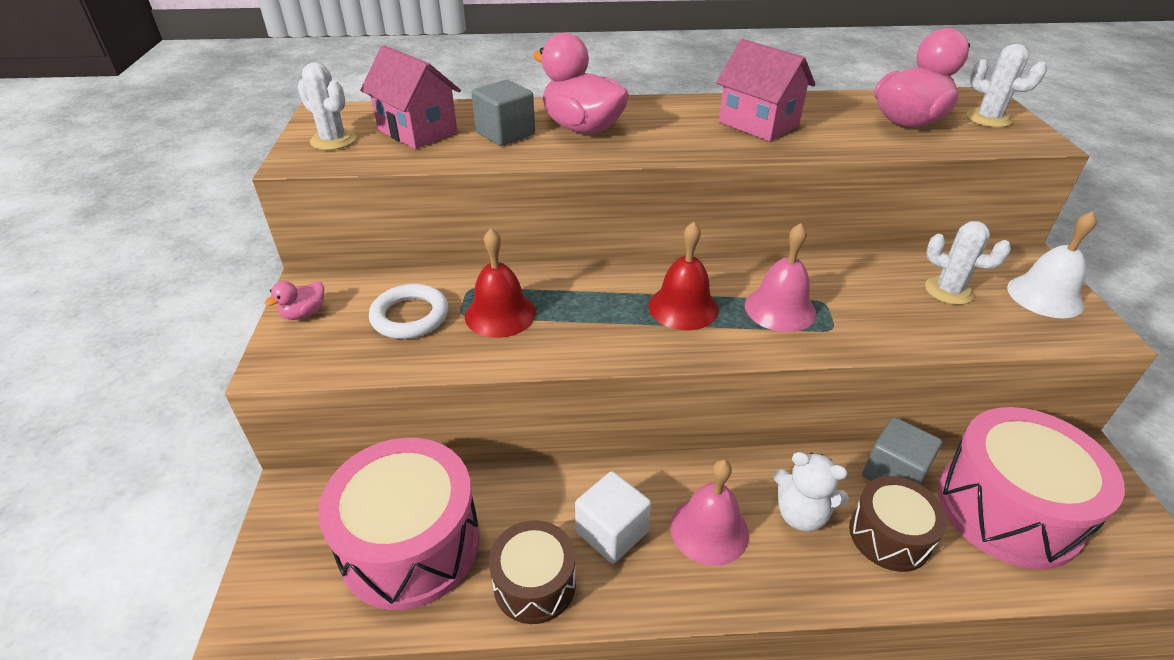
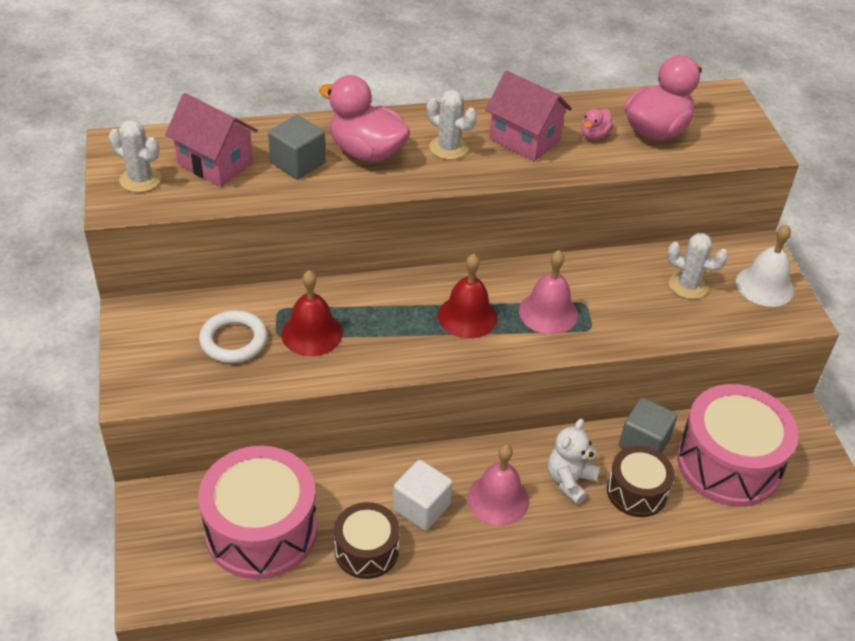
camera: 10 degrees left, 5 degrees up
pink duck [264,281,324,320] -> pink duck moved to [581,108,614,140]
white teddy bear [773,452,849,531] -> white teddy bear turned 105 degrees clockwise [548,419,600,505]
white cactus [967,44,1047,127] -> white cactus moved to [427,90,477,160]

